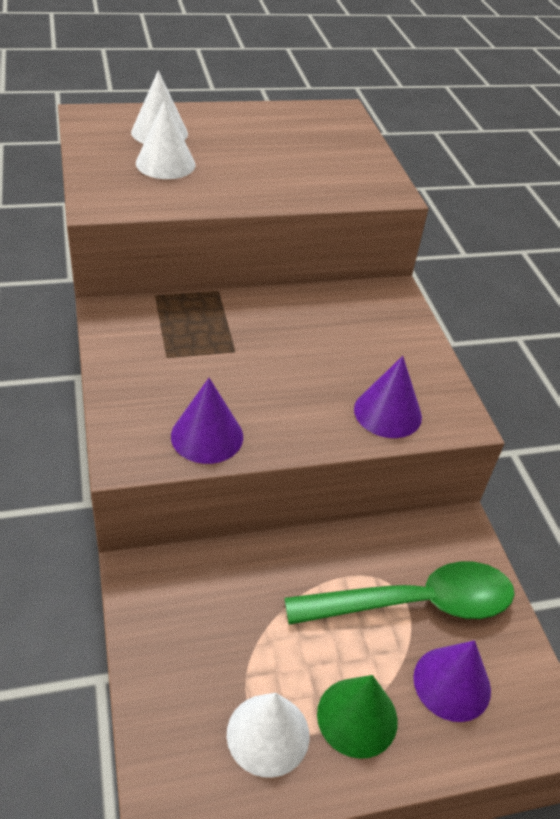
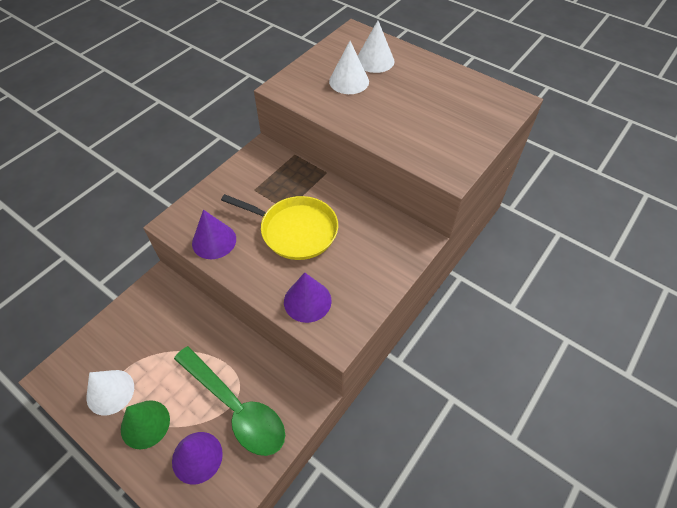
camera: 55 degrees right, 10 degrees up
none -> yellow pan [221,194,338,260]

